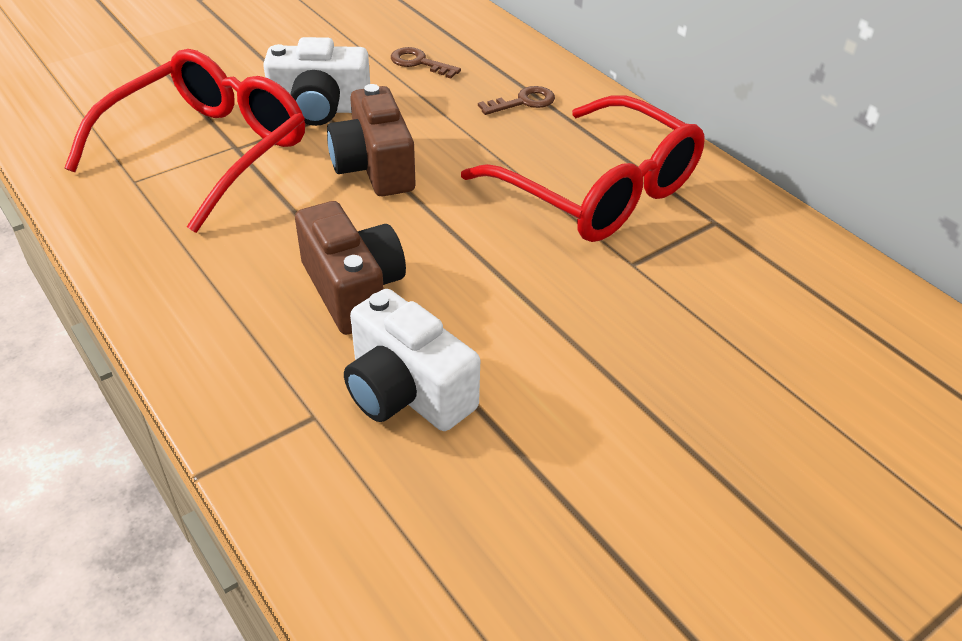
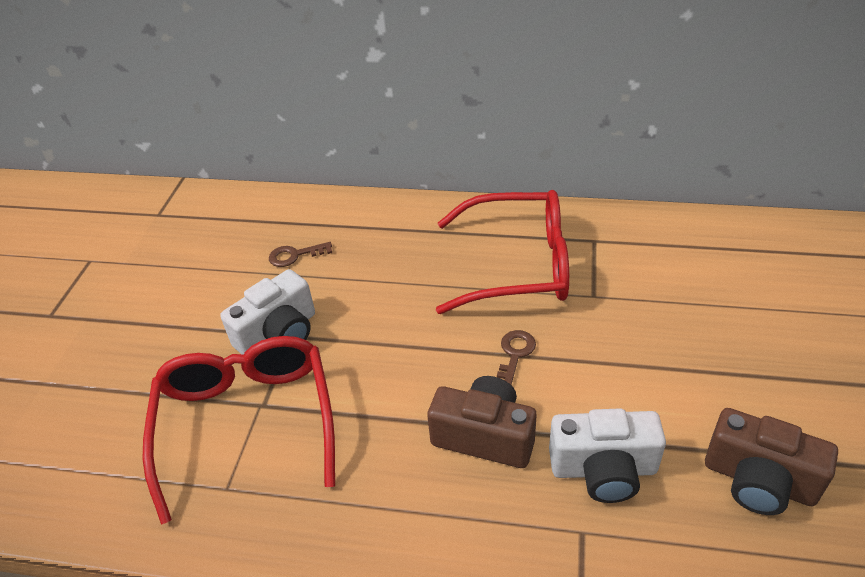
camera: 40 degrees left, 0 degrees up
brown camera [327,84,415,196] -> brown camera moved to [705,408,838,515]
brown key [478,86,555,115] -> brown key moved to [497,330,536,385]

